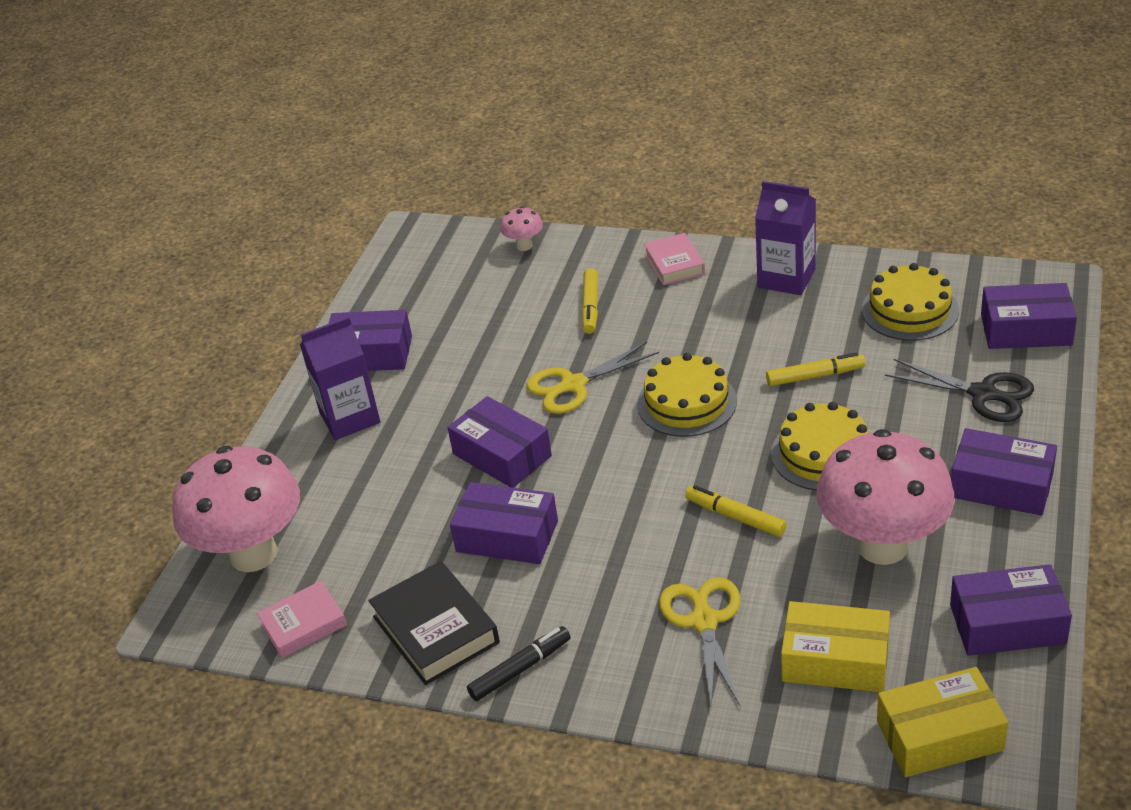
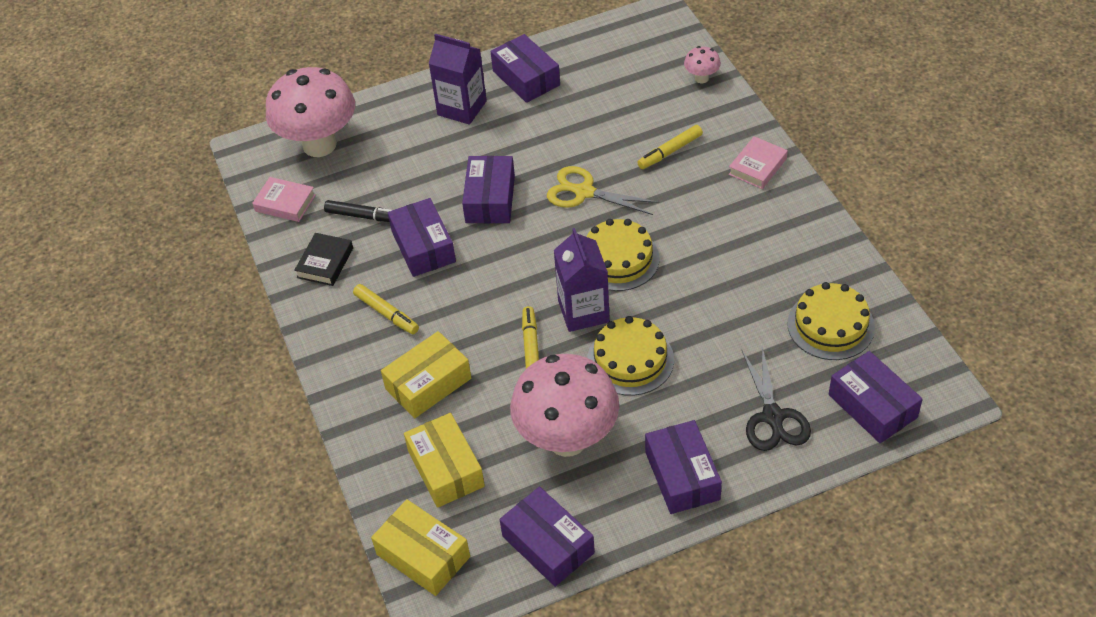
camera: 50 degrees right, 10 degrees up
black book [368,561,500,685] -> black book [294,233,353,286], size x0.66
black marker [467,626,571,701] -> black marker moved to [324,200,392,222]
yellow scissors [659,577,740,706] -> yellow box [381,331,471,418]
purple carton [755,181,816,295] -> purple carton moved to [554,228,610,332]
yellow marker [766,353,866,386] -> yellow marker moved to [353,284,419,334]

